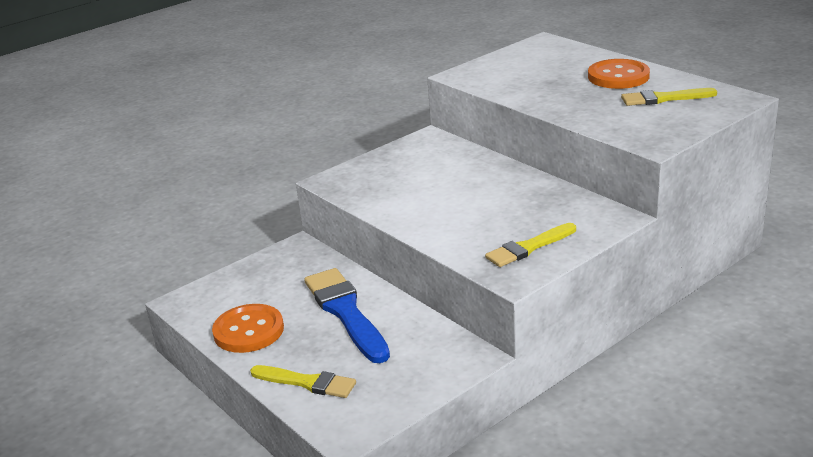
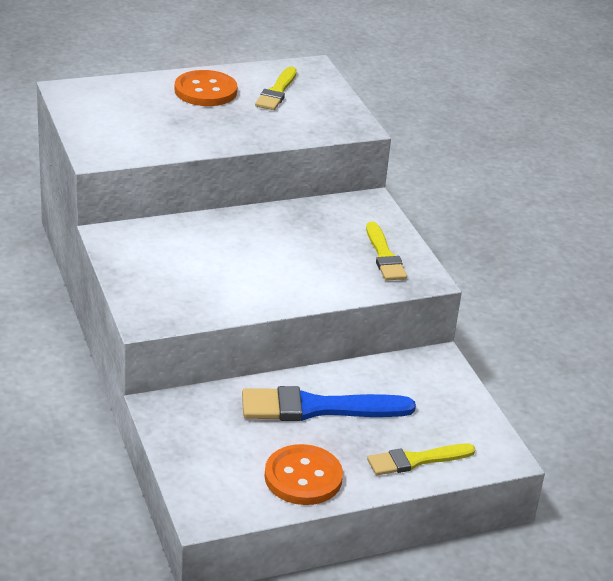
camera: 75 degrees left, 5 degrees up
yellow brush [250,365,356,398] -> yellow brush turned 150 degrees counterclockwise [367,444,476,475]

